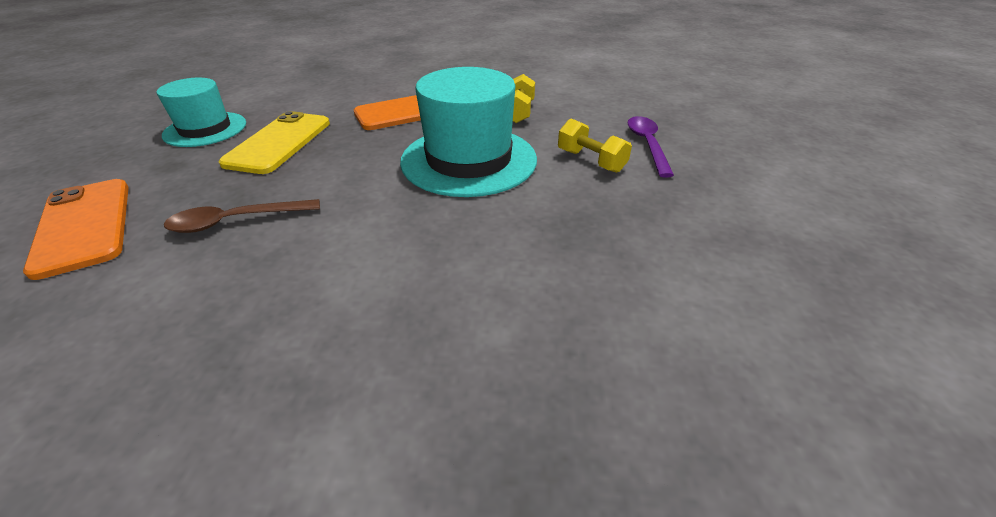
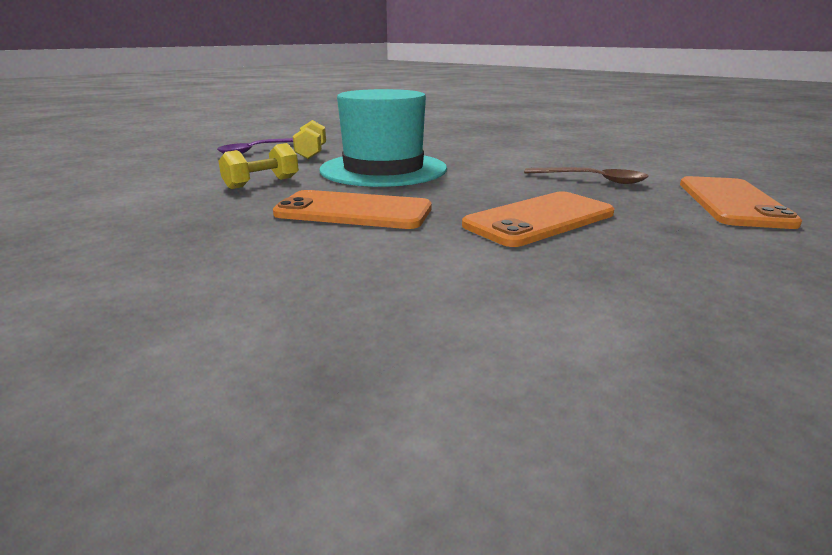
camera: 140 degrees left, 15 degrees down
turquoise hat [157,78,246,147] -> none
yellow phone [219,111,330,174] -> orange phone [462,191,614,247]

